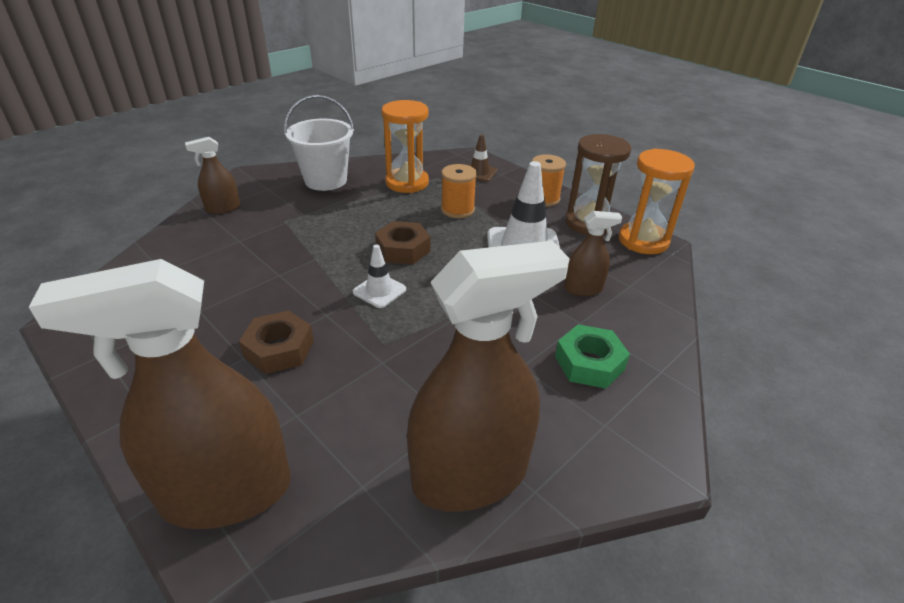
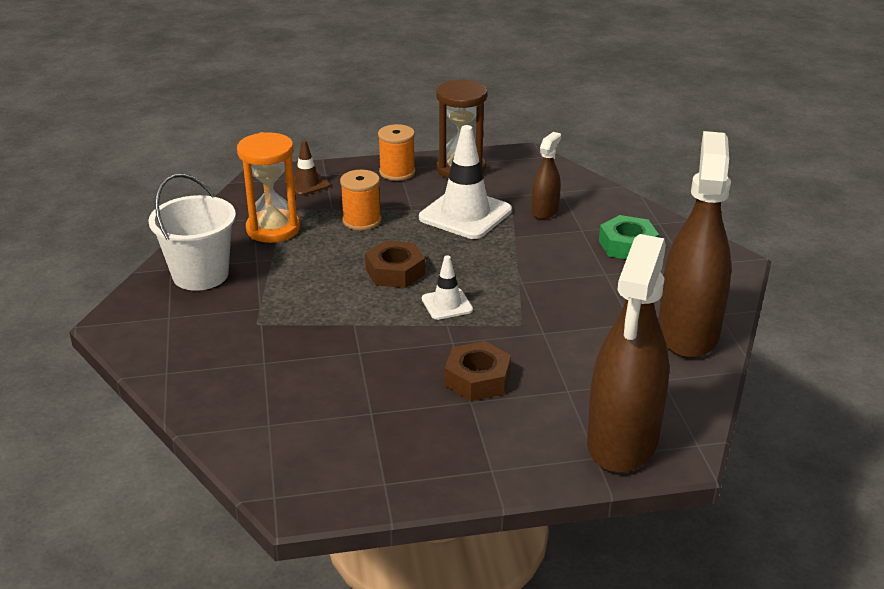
camera: 55 degrees left, 5 degrees down
brown spray bottle [185,137,240,214] -> none
orange hourglass [619,148,695,254] -> none

